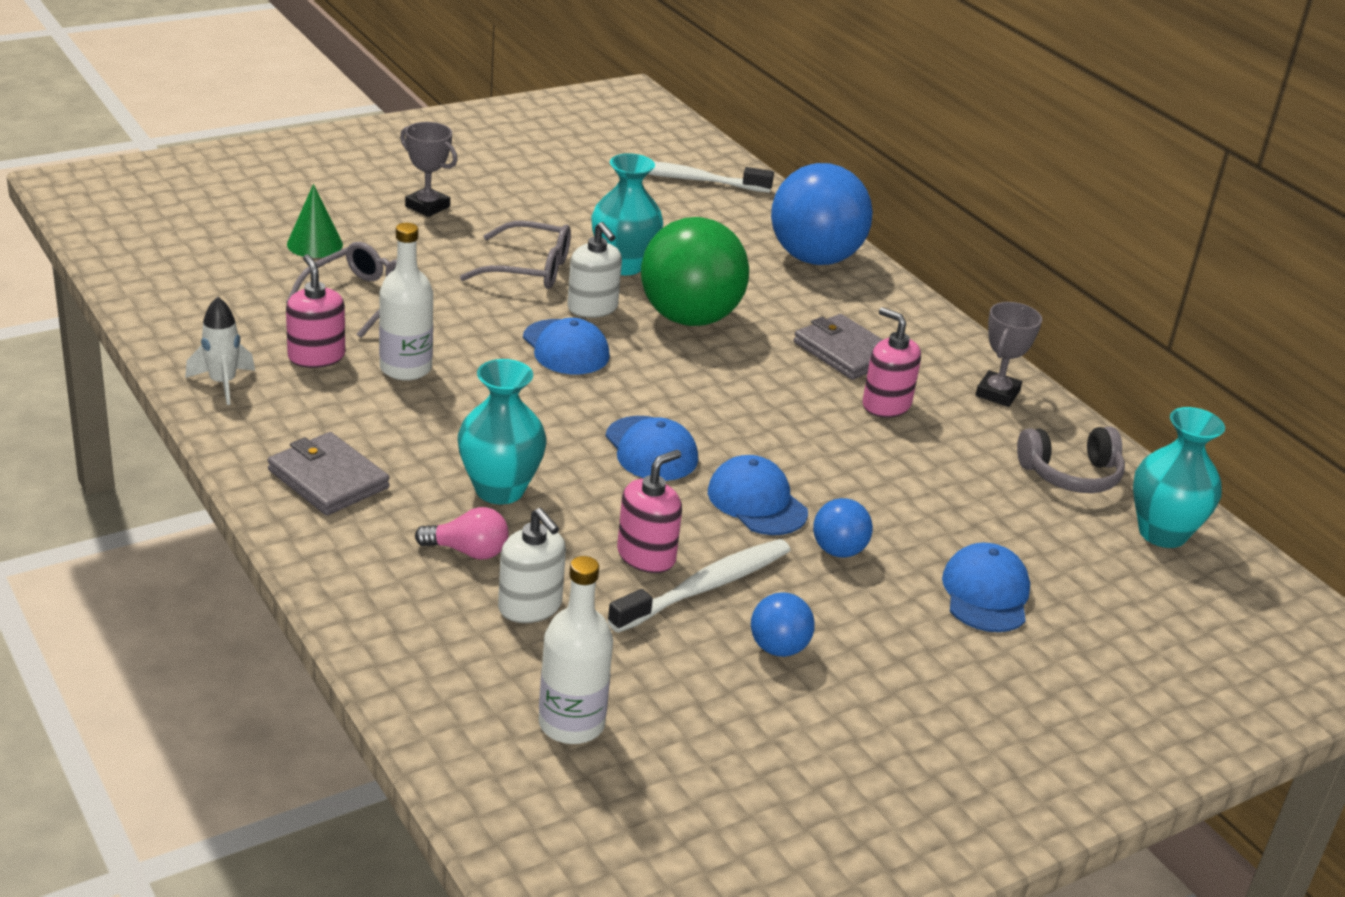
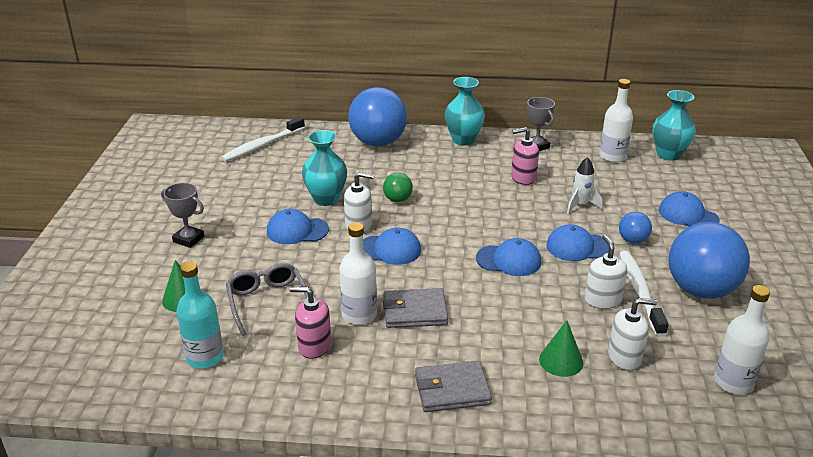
camera: 50 degrees left, 0 degrees up
white rocket [185,296,255,405] -> white rocket moved to [567,157,603,214]
grey trophy [400,122,458,217] -> grey trophy turned 45 degrees clockwise [161,183,204,248]
pink light bulb [415,507,509,560] -> green cone [539,321,583,377]
turquoise vase [458,359,547,504] -> turquoise vase moved to [444,77,485,145]
grey glasses [460,221,571,289] -> blue cap [267,209,329,244]
pink soap dispenser [617,450,682,573] -> white soap dispenser [585,235,627,309]
green ball [641,217,749,326] -> green ball [383,173,413,202], size x0.46
blue ball [751,592,815,657] -> blue ball [669,222,750,299], size x2.18
grey wallet [794,314,883,380] -> grey wallet moved to [383,288,448,328]
grey headphones [1017,427,1125,493] -> white bottle [599,79,633,162]
none -> turquoise bottle [176,262,224,368]

